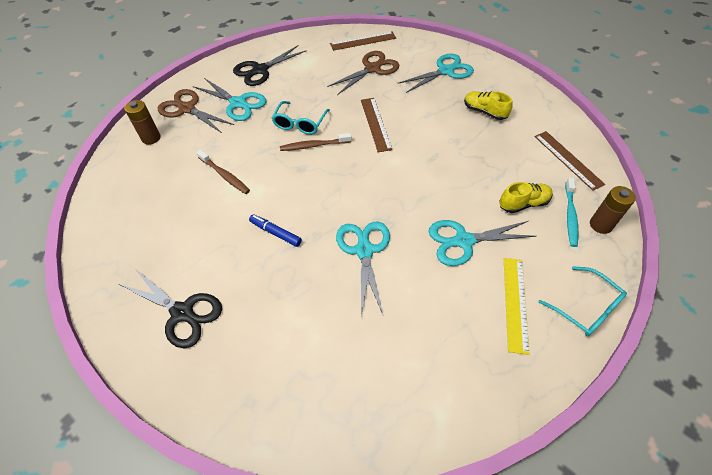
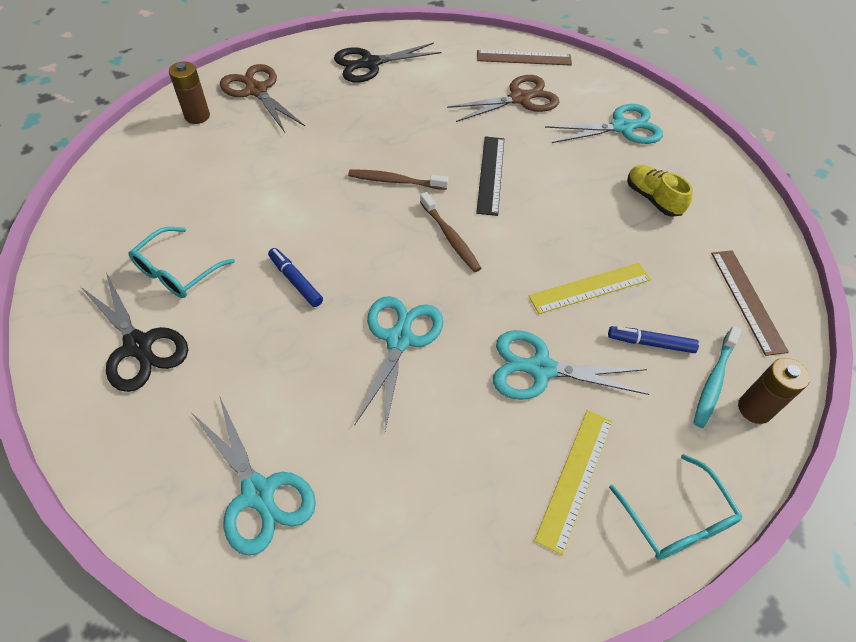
camera: 15 degrees right, 0 degrees up
turquoise scissors [193,78,267,121] -> turquoise scissors moved to [191,395,316,556]
brown toothbrush [196,150,250,194] -> brown toothbrush moved to [420,192,481,272]
turquoise glasses [272,101,330,135] -> turquoise glasses moved to [129,227,235,298]
brown ruler [361,98,393,152] -> black ruler [476,136,504,216]
yellow shoe [499,182,553,213] -> blue marker [608,326,699,353]
none -> yellow ruler [528,263,651,314]

